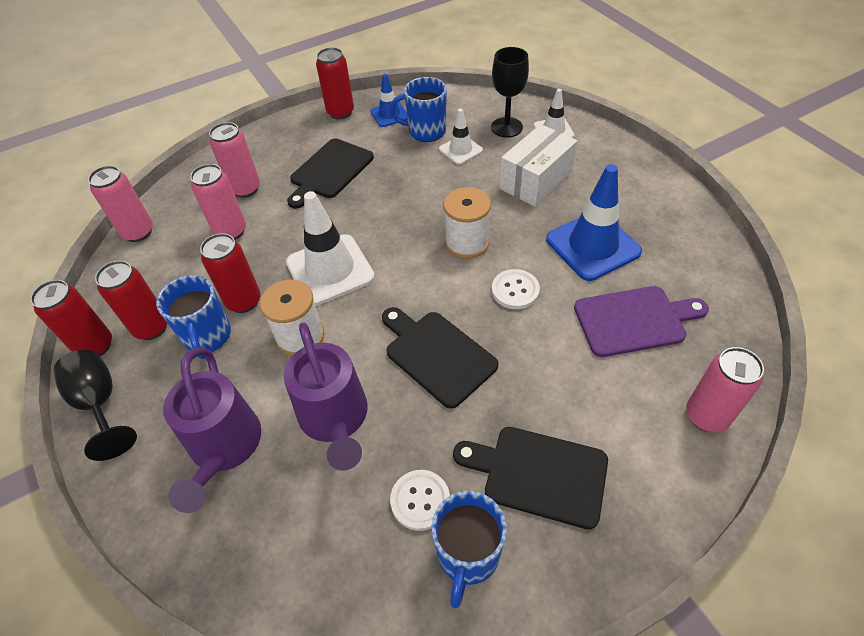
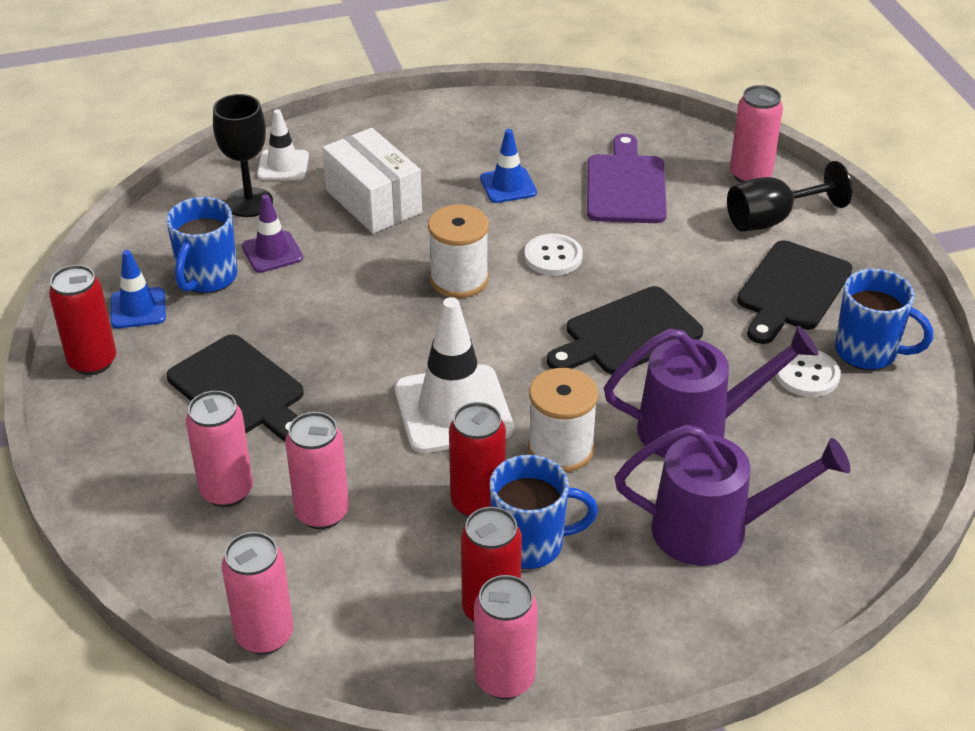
camera: 80 degrees left, 10 degrees down
red can [30,280,112,356] -> pink can [474,575,538,699]
black goblet [54,350,137,461] -> black goblet moved to [727,161,852,231]
white traffic cone [439,108,483,165] -> purple traffic cone [242,194,303,273]
blue traffic cone [546,164,642,281] -> blue traffic cone [480,129,537,203], size x0.55

